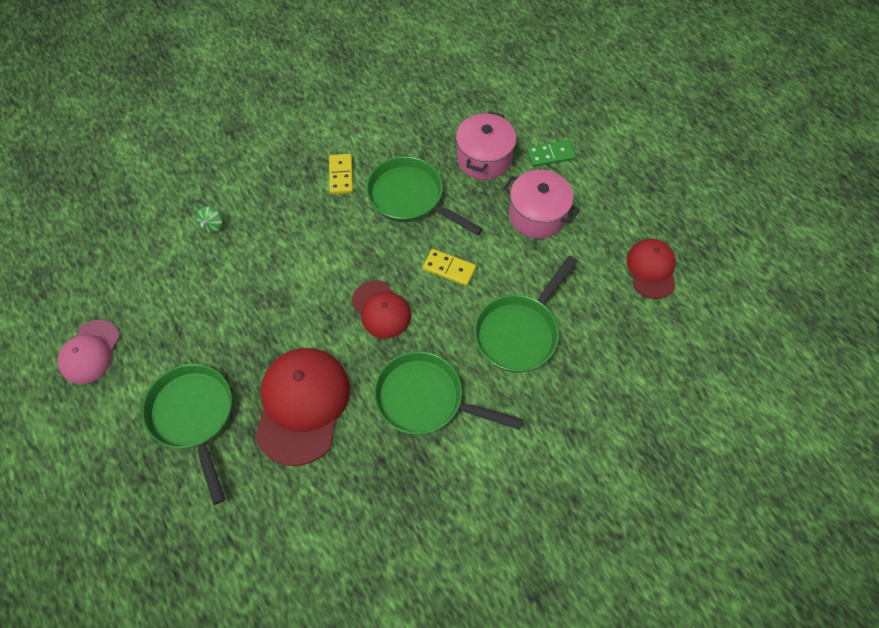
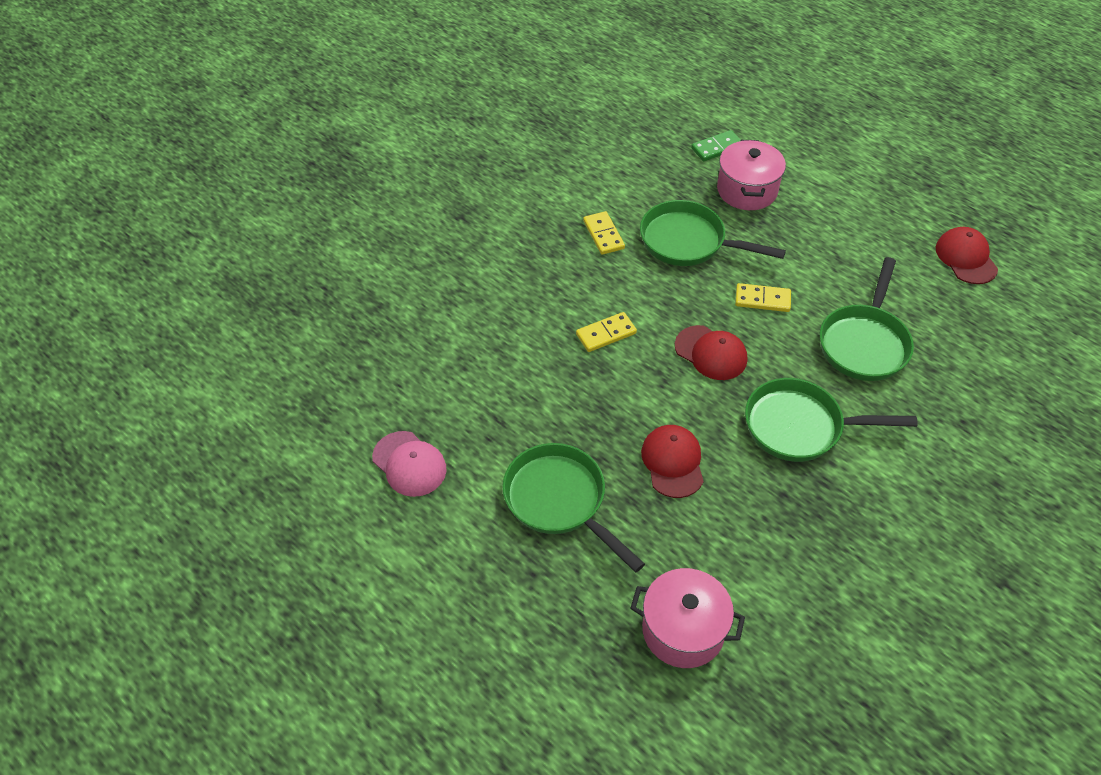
camera: 15 degrees left, 10 degrees down
pink cap [57,319,120,384] -> pink cap turned 45 degrees counterclockwise [372,431,447,497]
green spinning top [197,207,222,233] -> none
red cap [255,348,350,466] -> red cap [641,425,704,498], size x0.59
pink pot [503,170,580,239] -> pink pot moved to [630,568,745,668]
green domino [527,140,576,167] -> green domino moved to [691,130,741,161]
none -> yellow domino [576,312,637,352]

